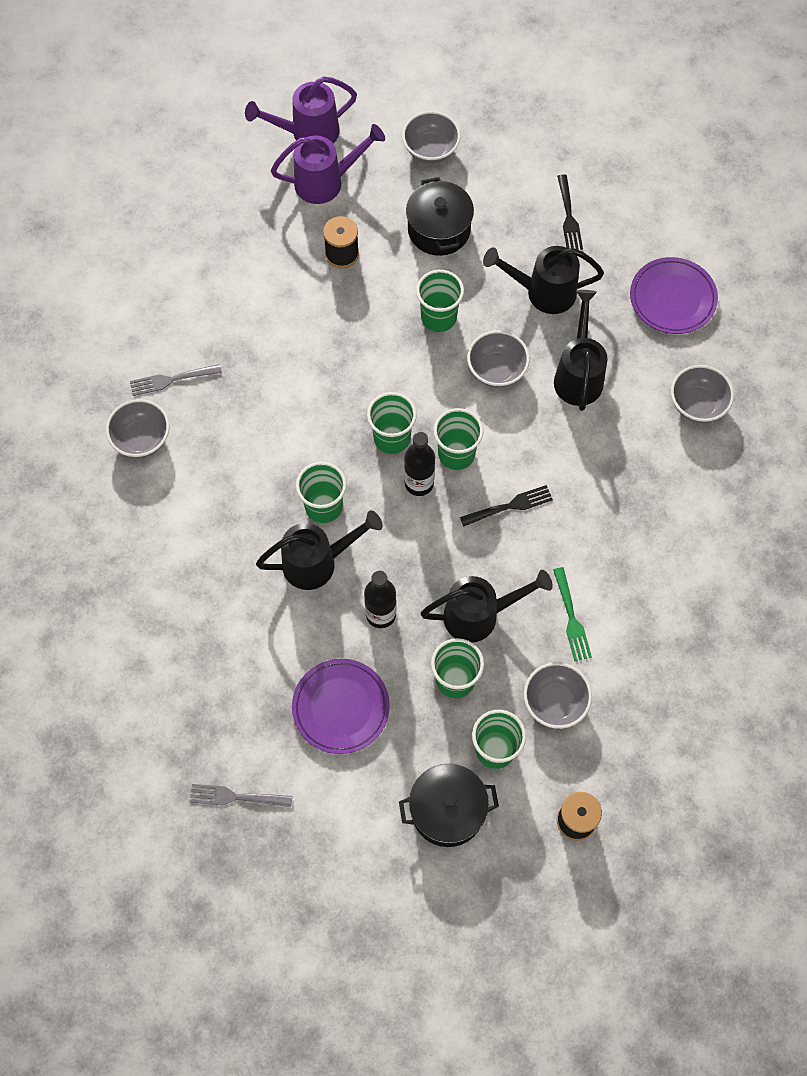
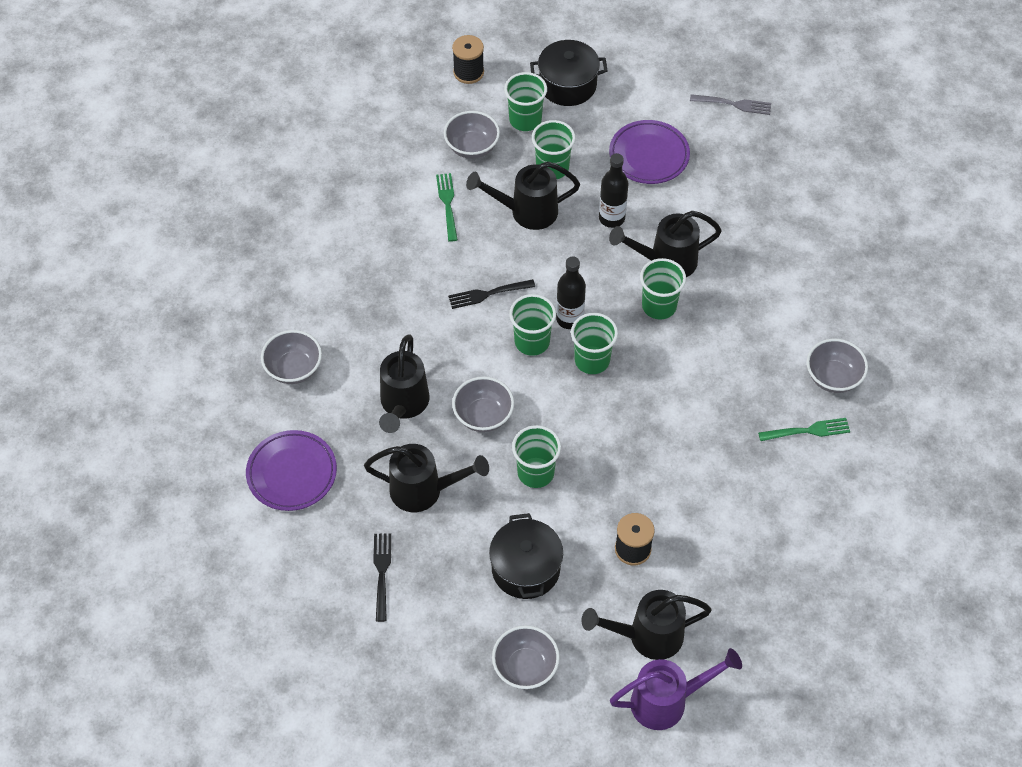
camera: 175 degrees left, 10 degrees down
grey fork [130,364,222,396] -> green fork [758,418,850,441]
purple watering can [271,124,385,204] -> black watering can [581,590,712,660]

